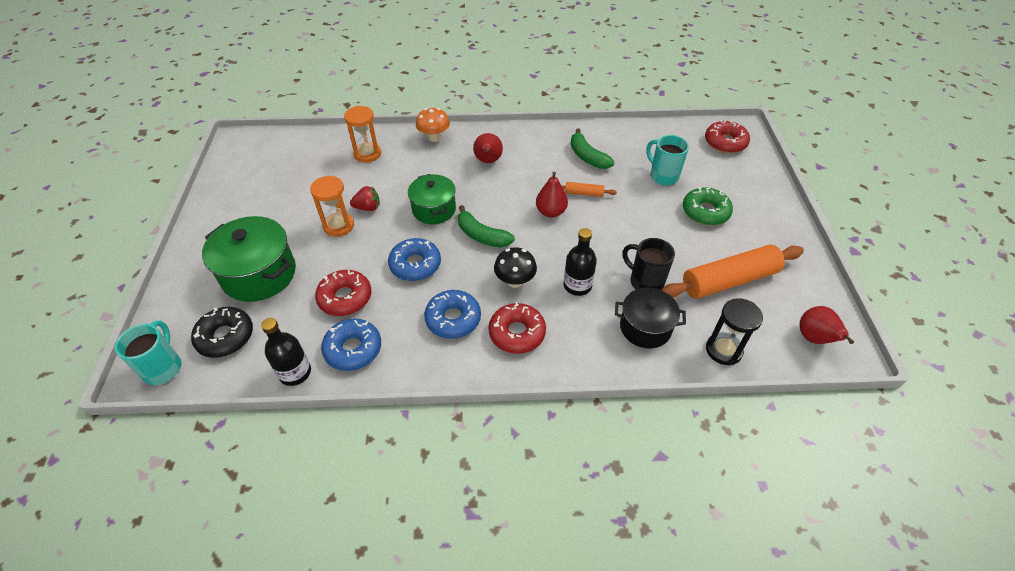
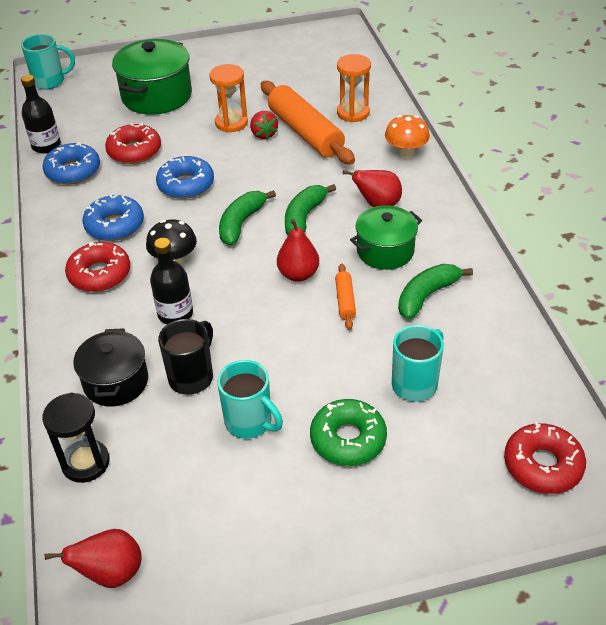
camera: 80 degrees right, 5 degrees down
black donut [191,307,253,358] -> none
green pot [408,174,456,224] -> green pot moved to [350,205,422,270]
orange rolling pin [662,245,804,299] -> orange rolling pin moved to [261,81,355,164]
none -> turquoise mug [217,360,283,439]
none -> green banana [285,184,336,235]

